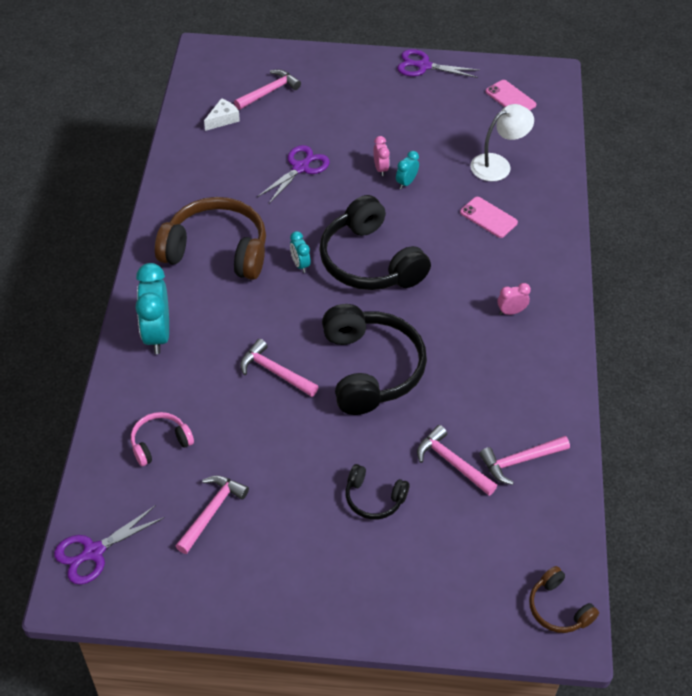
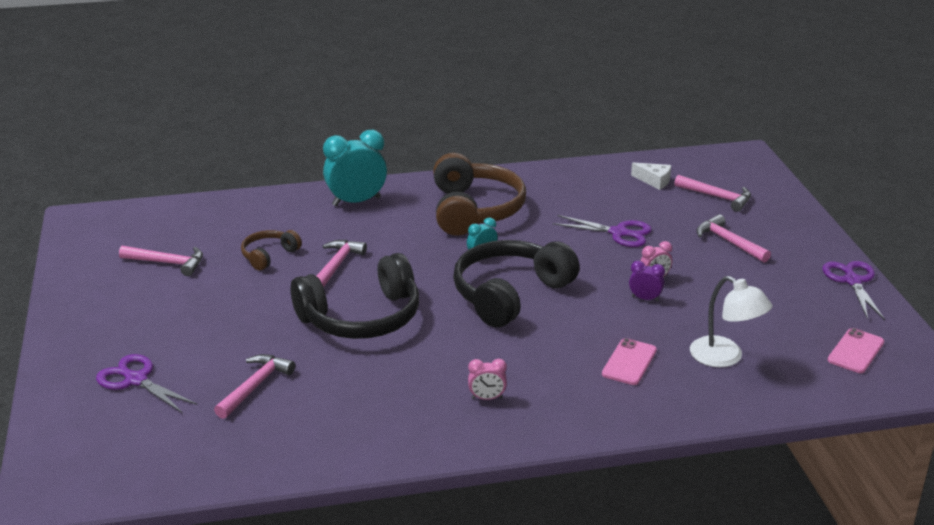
camera: 75 degrees right, 20 degrees down
purple scissors [54,505,165,585] -> purple scissors moved to [96,354,198,413]
pink headphones [131,412,194,466] -> none
black headphones [345,464,410,519] -> none
turquoise clock [396,151,419,189] -> purple clock [629,261,665,302]
pink hammer [479,436,570,485] -> pink hammer moved to [696,214,771,263]
pink clock [497,283,531,315] -> pink clock turned 120 degrees clockwise [468,359,507,400]
brown headphones [529,566,599,633] -> brown headphones moved to [241,230,302,271]

